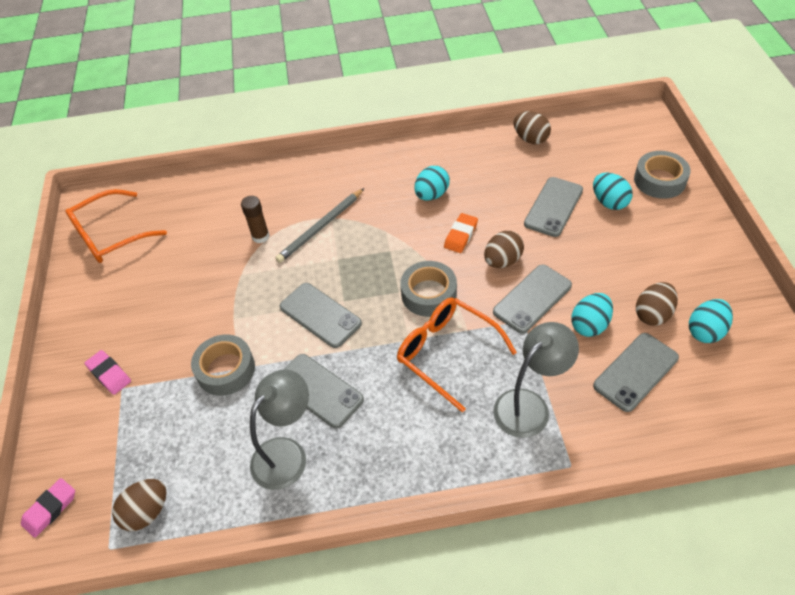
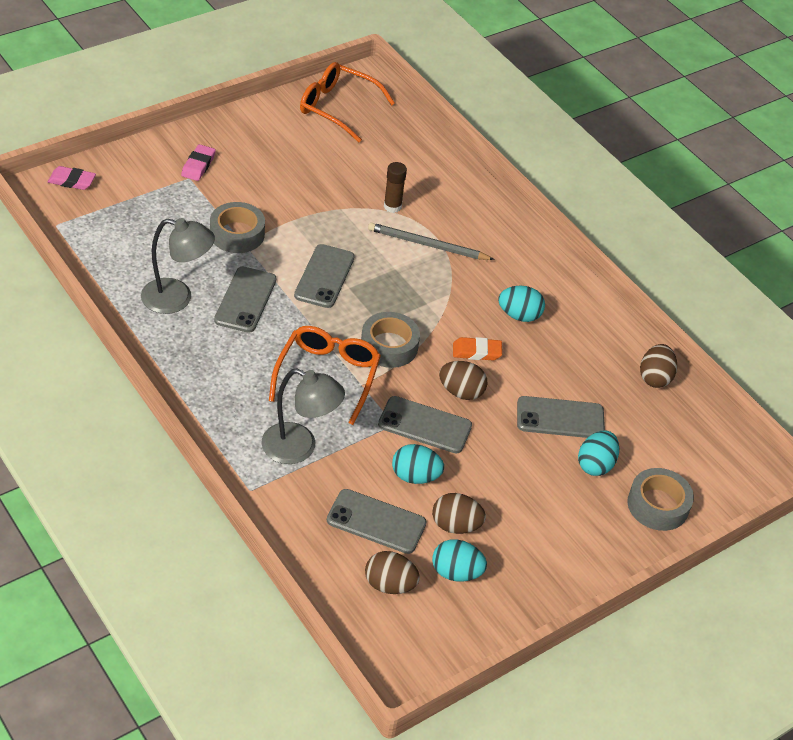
camera: 55 degrees right, 5 degrees down
brown egg [112,479,166,531] -> brown egg moved to [365,551,420,594]

